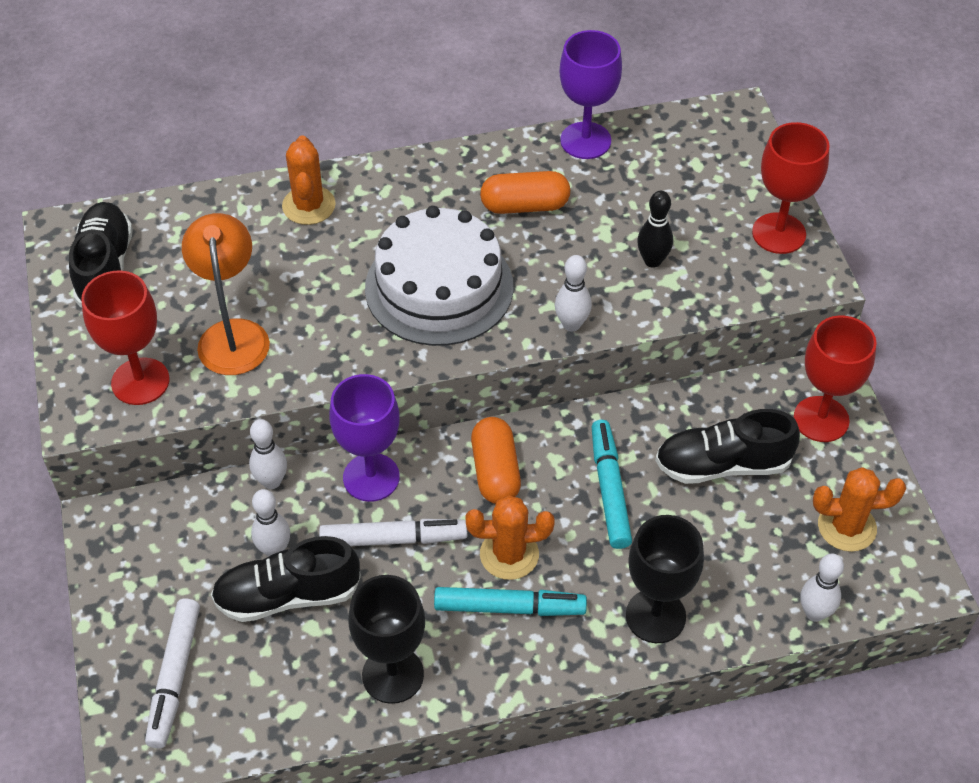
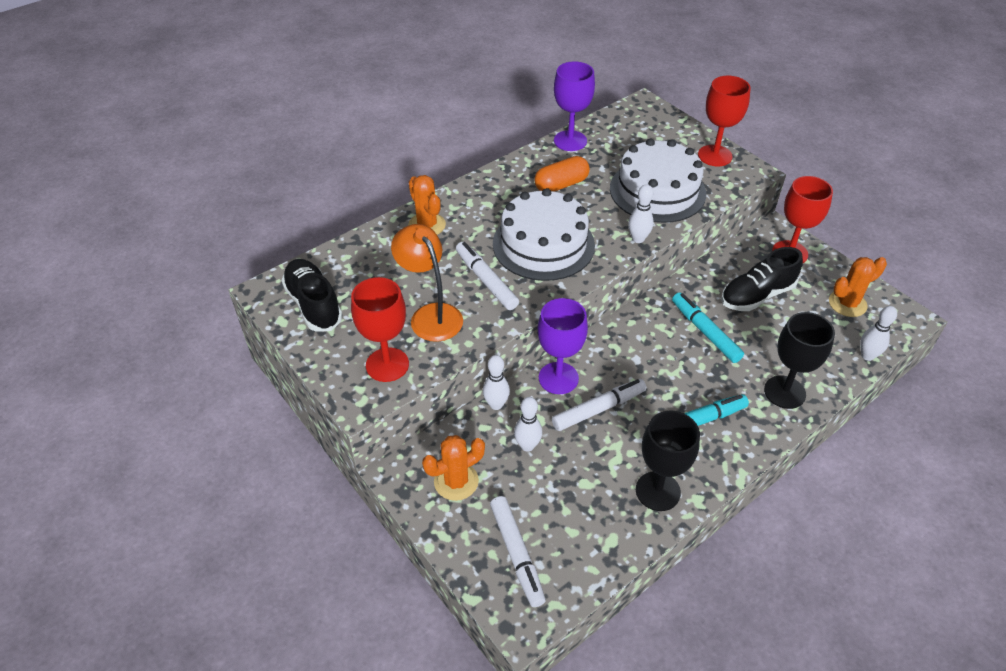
camera: 25 degrees left, 5 degrees down
black shoe [211,536,361,622] -> none
orange cactus [465,496,555,580] -> orange cactus moved to [422,435,485,501]
orange capsule [471,417,521,504] -> none
black bowling pin [637,191,673,268] -> white cake [610,138,706,223]
none -> white marker [456,242,519,310]

